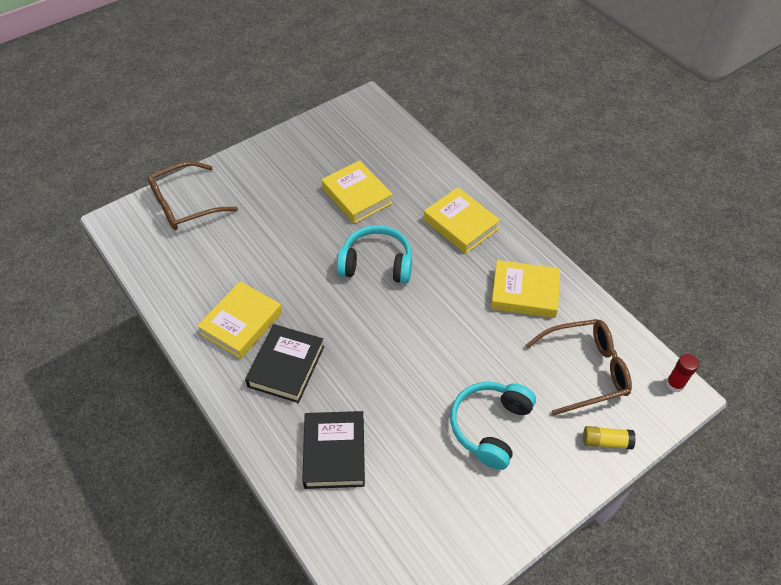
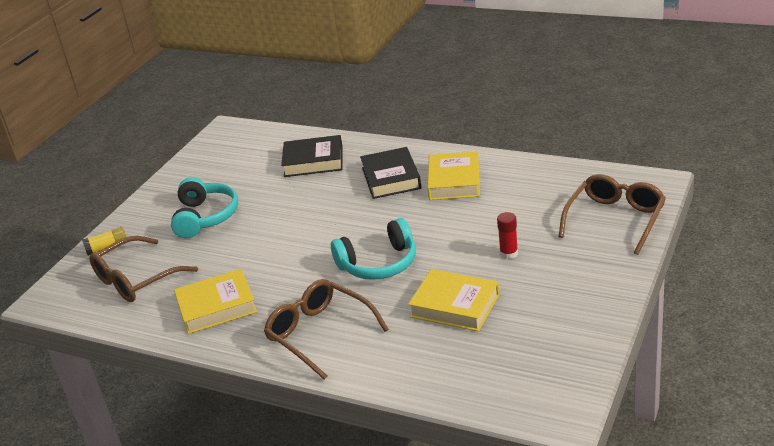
camera: 155 degrees right, 20 degrees down
black book [302,411,365,489] -> black book turned 60 degrees counterclockwise [281,135,343,177]
yellow book [424,187,500,254] -> brown glasses [264,279,389,380]
red glue stick [666,354,699,392] -> red glue stick moved to [497,212,518,259]

